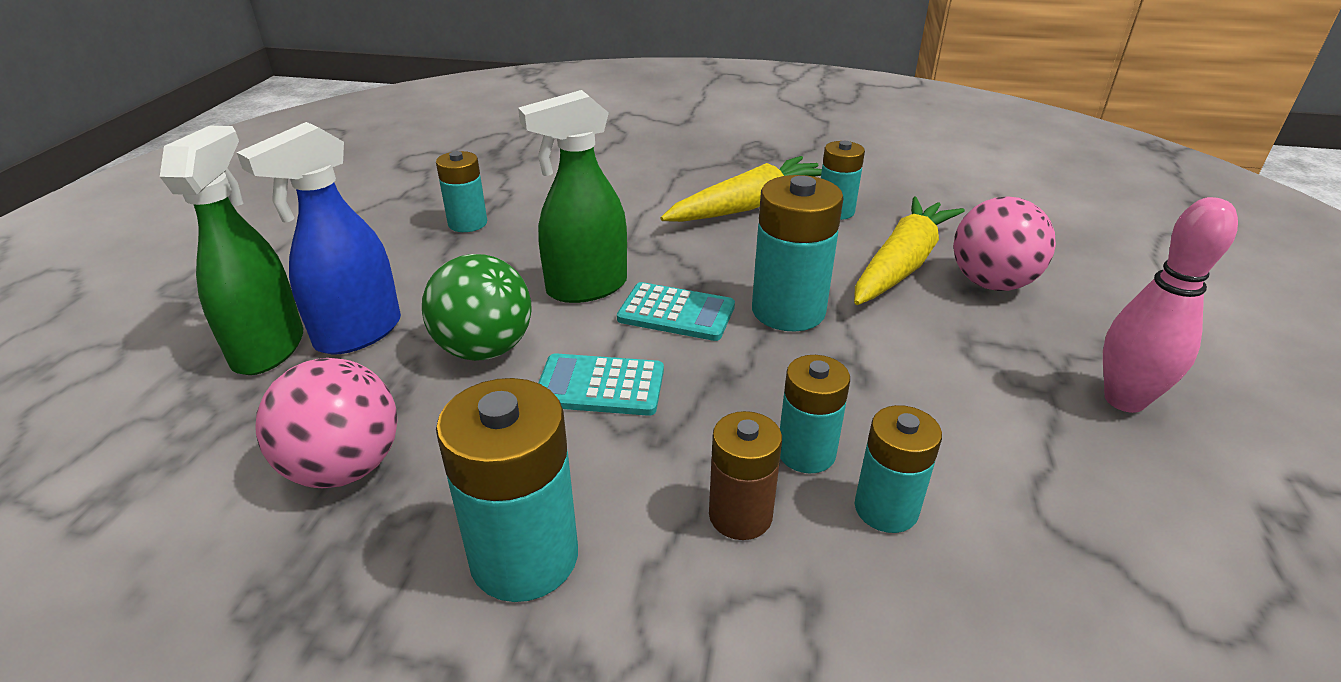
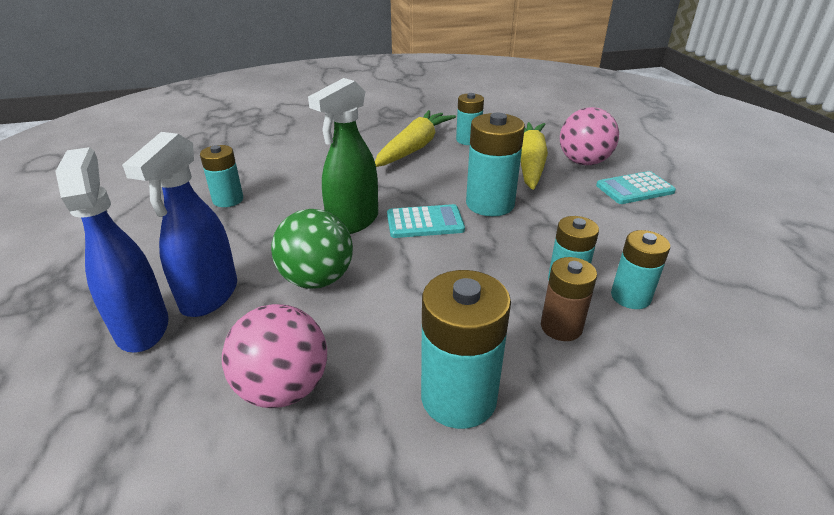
camera: 25 degrees left, 0 degrees up
green spray bottle [160,126,303,375] -> blue spray bottle [55,147,168,352]
turquoise calculator [538,353,664,416] -> turquoise calculator moved to [596,171,676,204]
pink bowling pin [1103,197,1238,413] -> none

